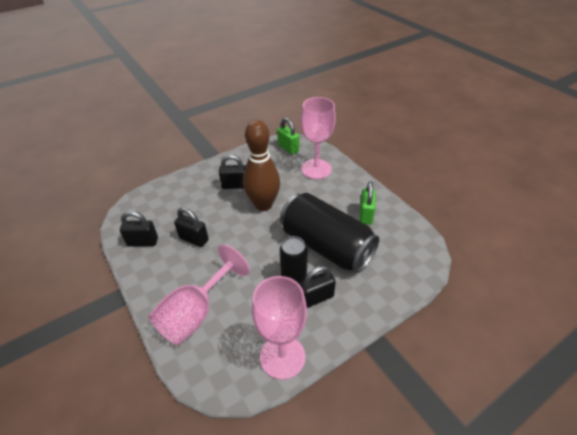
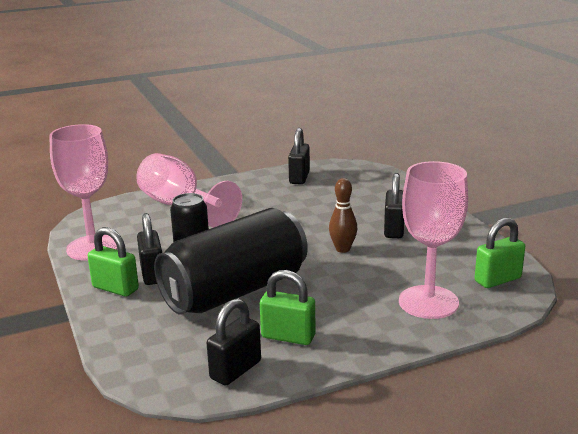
camera: 100 degrees right, 20 degrees down
black padlock [174,207,209,247] -> black padlock moved to [207,298,261,385]
brown bowling pin [243,120,280,211] -> brown bowling pin [329,178,357,253], size x0.50
none -> green padlock [88,227,139,297]

